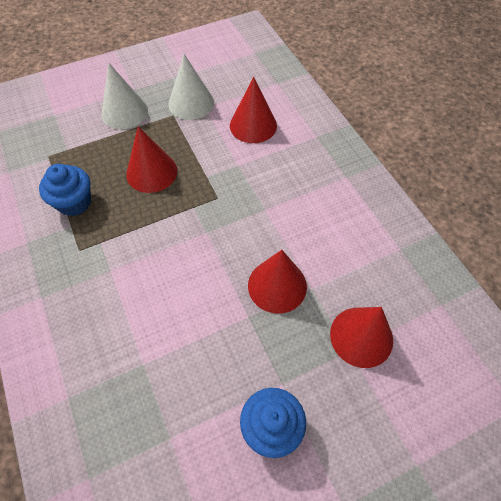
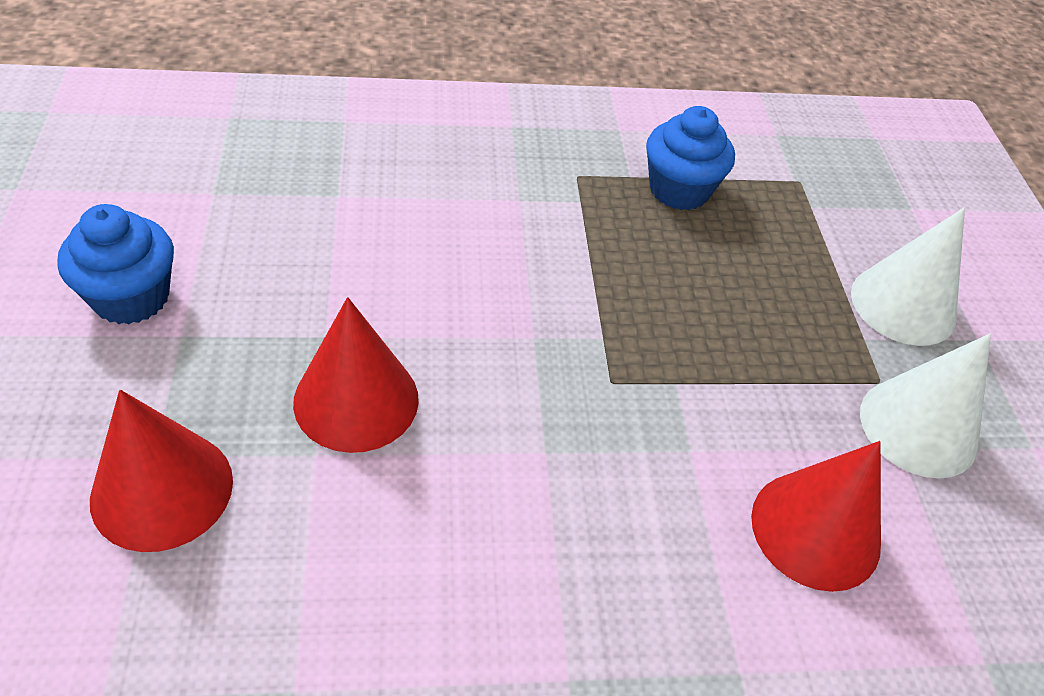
camera: 105 degrees right, 10 degrees down
red cone [126,126,177,193] -> none

